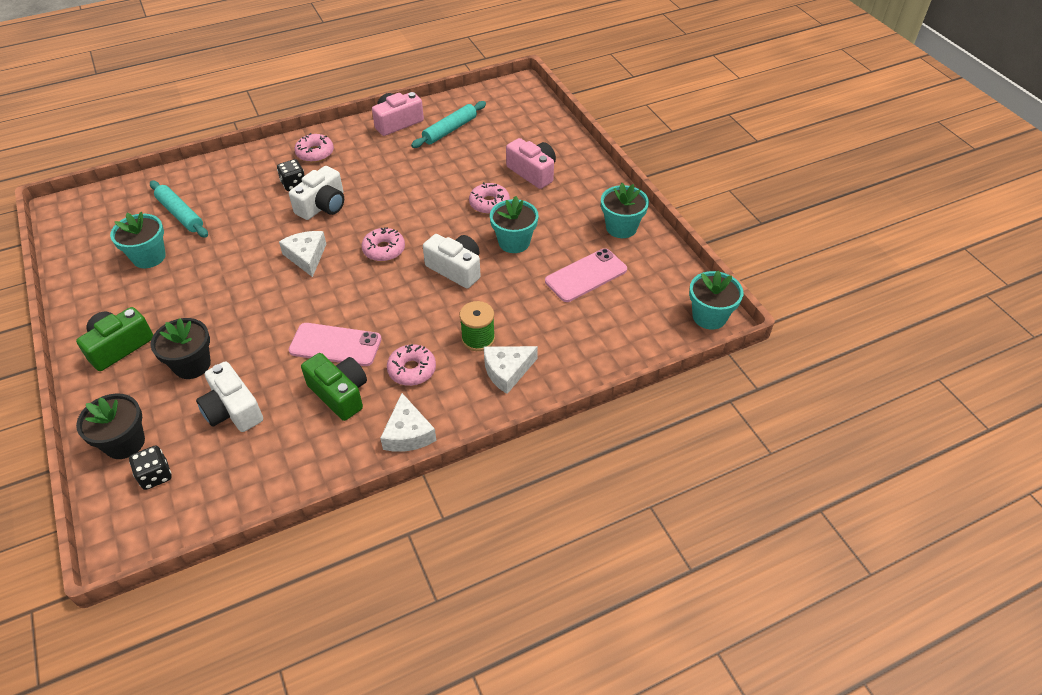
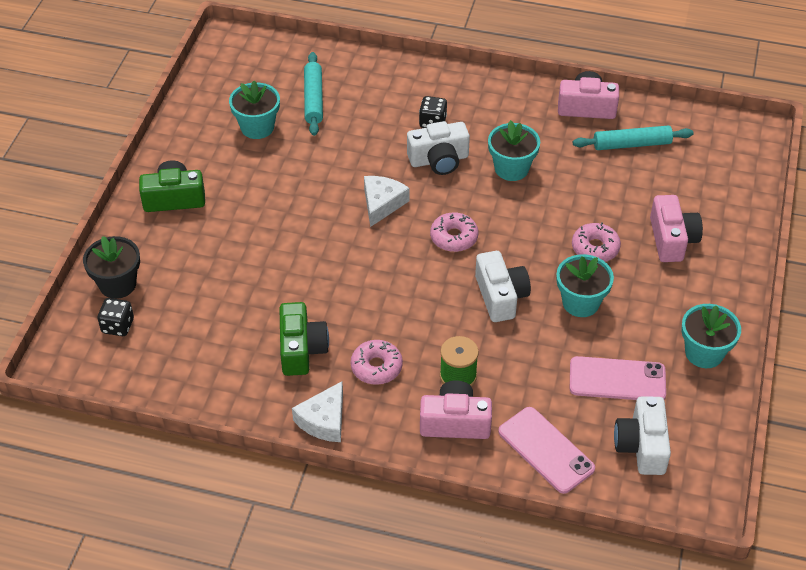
camera: 40 degrees right, 0 degrees up
black flower pot [150,318,211,379] -> none
white camera [196,361,263,432] -> white camera moved to [614,396,671,475]
pink phone [289,323,382,366] -> pink phone moved to [498,407,595,494]
pink donut [295,133,334,162] -> none
white cheese [484,346,538,394] -> pink camera [420,380,492,439]
turquoise flower pot [689,271,744,330] -> turquoise flower pot moved to [488,120,540,181]

